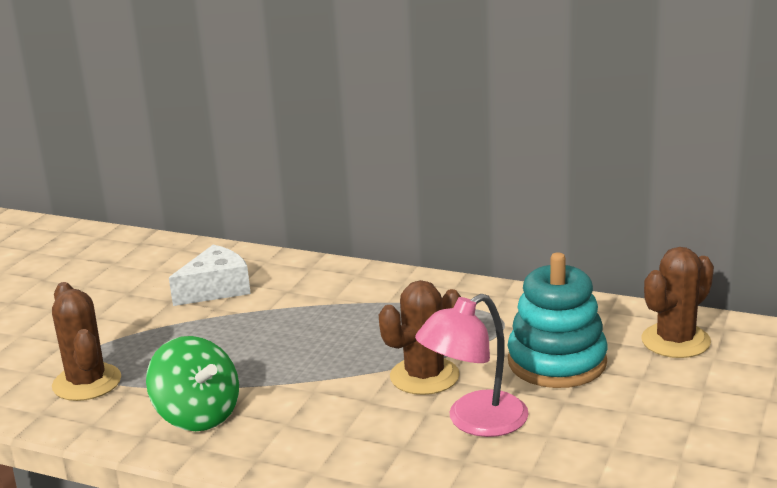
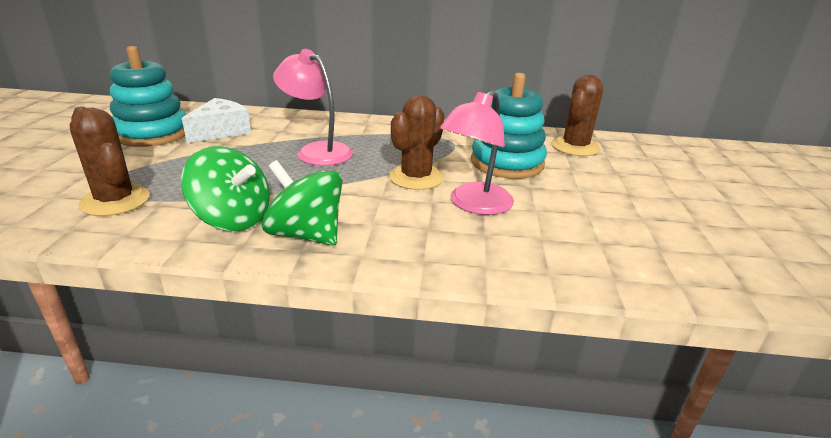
camera: 20 degrees left, 5 degrees up
none -> turquoise stacking toy [110,46,186,147]
none -> green spinning top [262,160,342,245]
none -> pink lamp [273,49,353,166]

